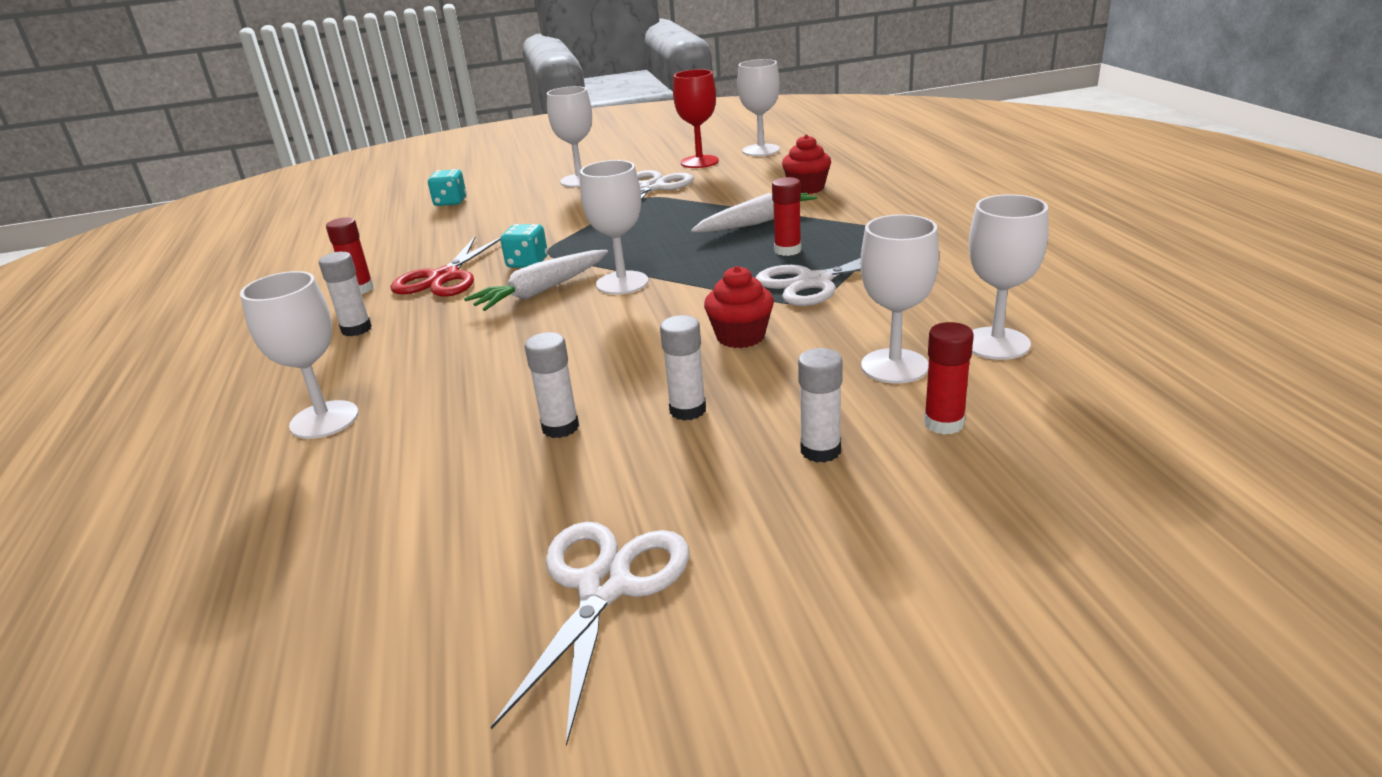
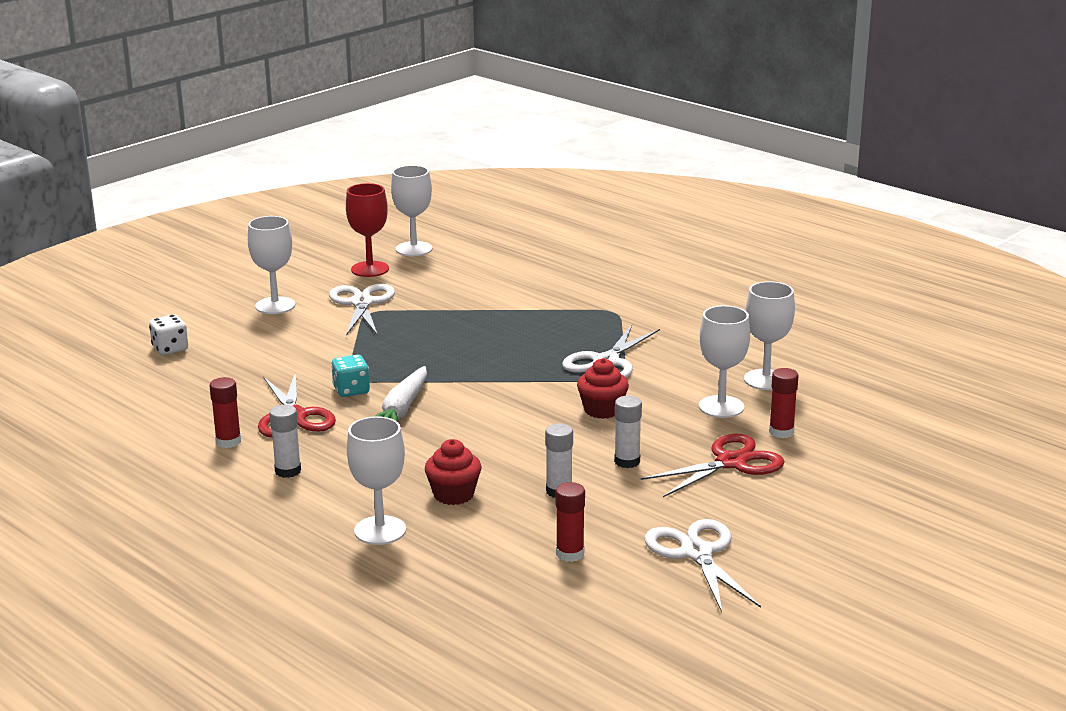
camera: 35 degrees left, 5 degrees down
turquoise dice [428,169,466,206] -> white dice [149,314,188,355]
white goblet [580,160,648,295] -> none
white carrot [691,193,817,233] -> none
red glue stick [772,177,801,256] -> red glue stick moved to [556,482,585,562]
red cupcake [782,135,831,194] -> red cupcake moved to [425,439,482,505]
white glue stick [798,348,843,463] -> red scissors [641,434,785,497]

